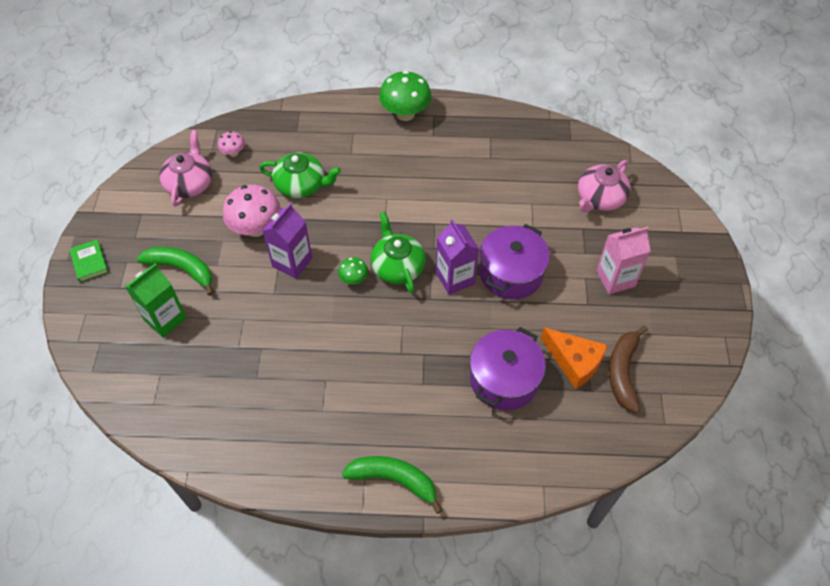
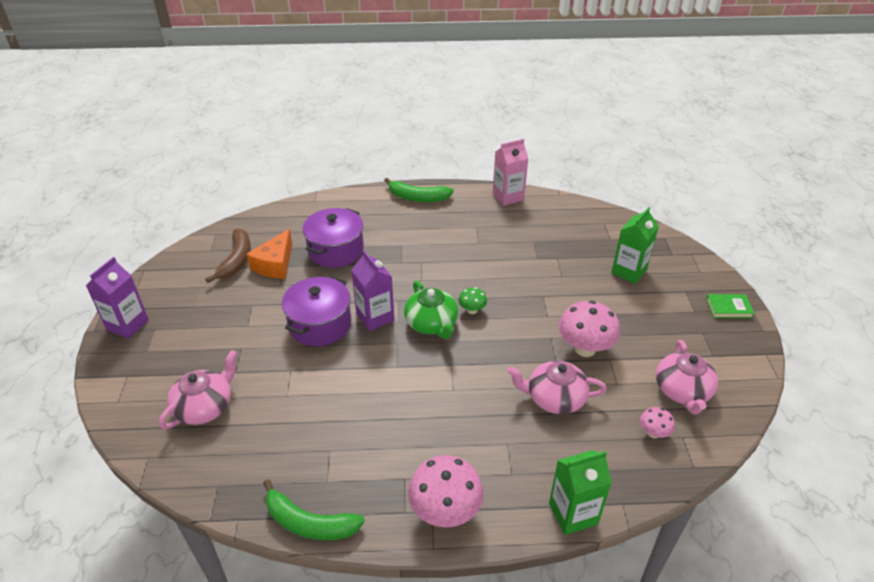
camera: 175 degrees right, 15 degrees down
green book [69,240,109,283] -> green book turned 60 degrees counterclockwise [706,294,755,318]
green banana [137,247,213,296] -> green banana moved to [263,479,365,540]
green teapot [259,152,341,198] -> pink teapot [507,361,607,414]
purple carton [263,203,312,279] -> purple carton moved to [86,257,149,339]
green mushroom [379,71,431,121] -> pink mushroom [408,455,484,527]
orange cheese [541,327,607,389] -> orange cheese turned 105 degrees counterclockwise [246,229,292,279]
pink carton [596,227,651,294] -> pink carton moved to [493,139,529,206]
none -> green carton [549,450,612,535]

